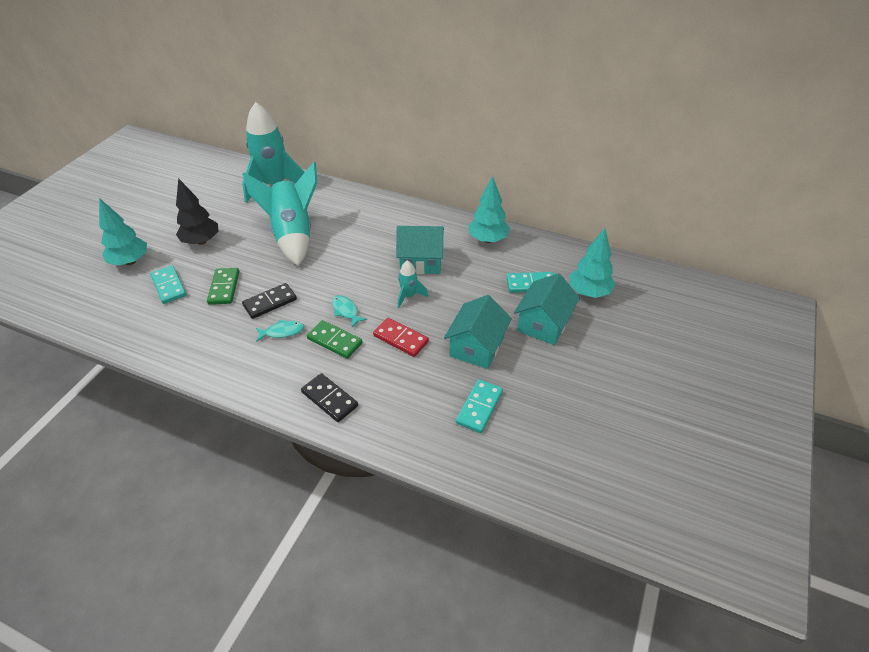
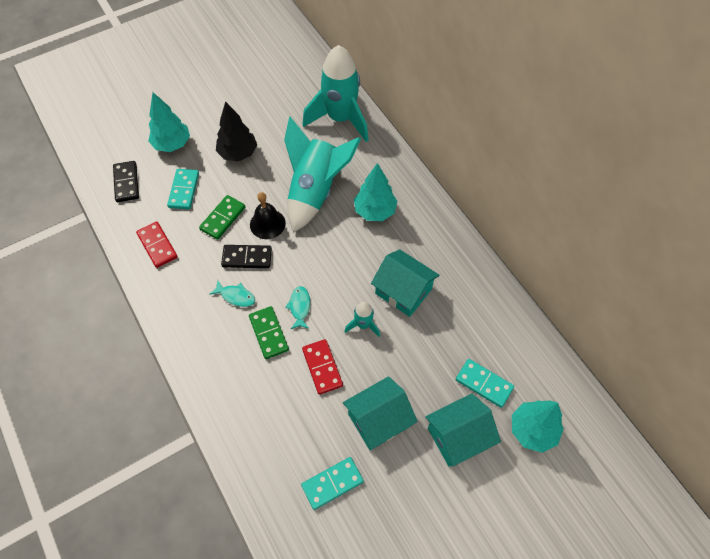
camera: 35 degrees right, 15 degrees up
black domino [301,373,358,422] -> black domino moved to [113,161,139,202]
turquoise tree [468,176,510,243] -> turquoise tree moved to [354,163,397,221]
none -> red domino [136,221,178,268]
none -> black bell [250,192,286,239]

